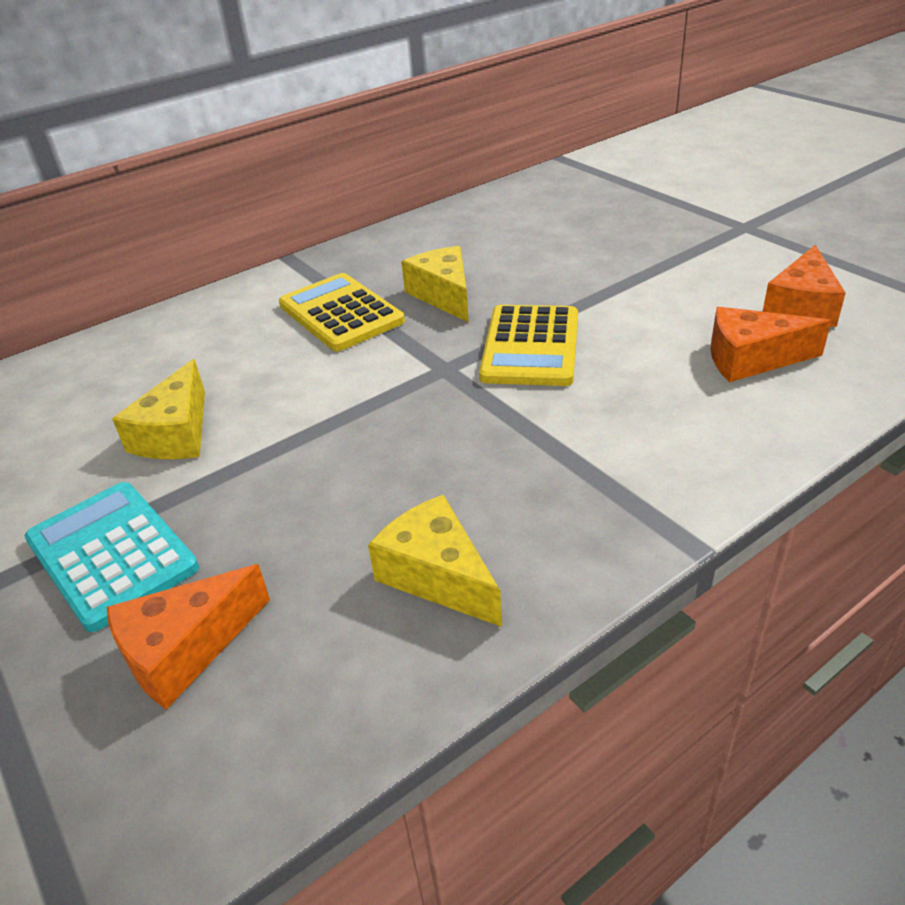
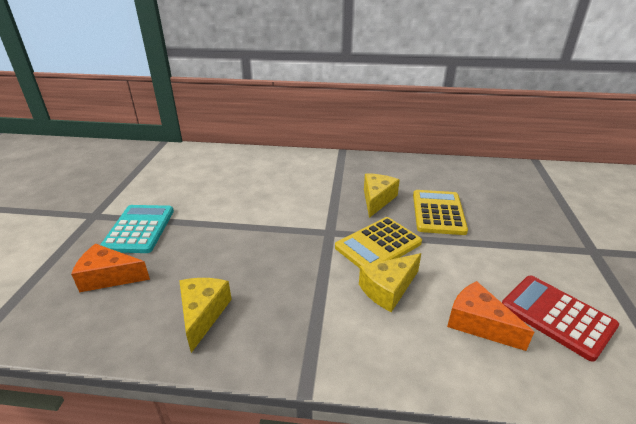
camera: 40 degrees right, 5 degrees down
yellow cheese [112,359,205,459] -> yellow cheese moved to [359,253,421,312]
yellow calculator [279,273,405,351] -> yellow calculator moved to [413,190,468,235]
orange cheese [763,245,846,327] -> red calculator [502,276,619,362]

